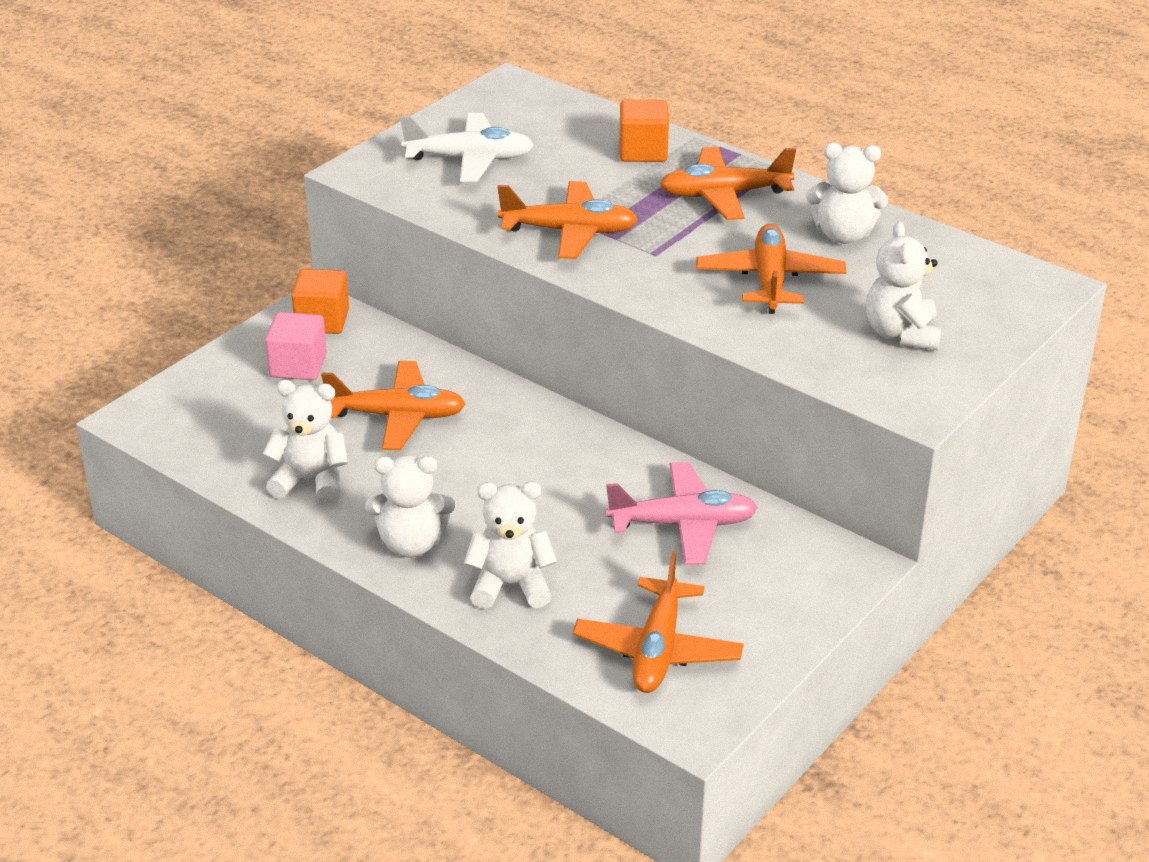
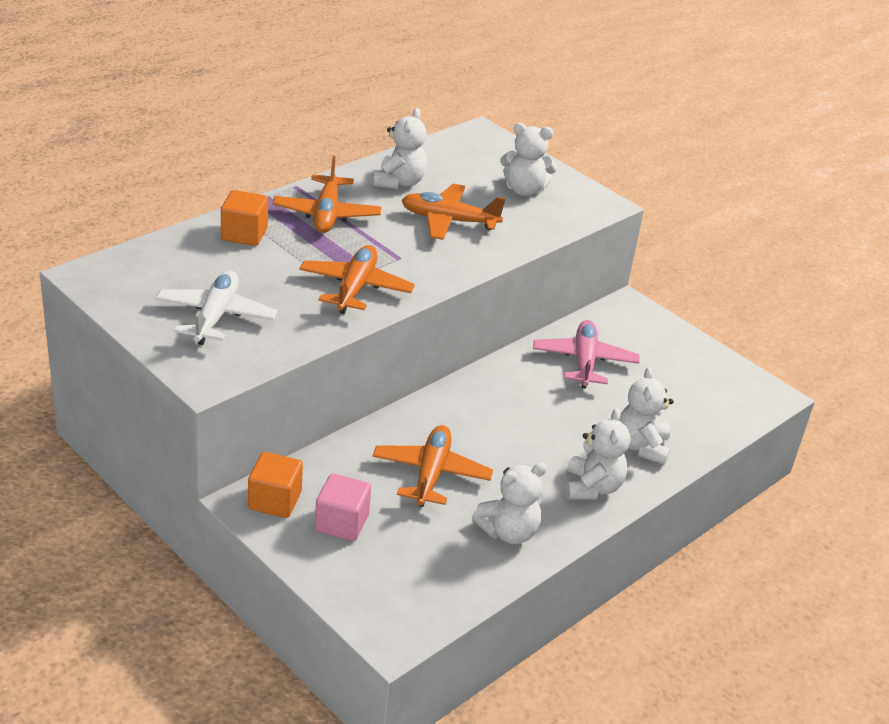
camera: 85 degrees left, 0 degrees up
white teddy bear [263,380,348,504] -> white teddy bear turned 135 degrees counterclockwise [472,462,547,544]
orange plane [573,551,744,693] -> none

